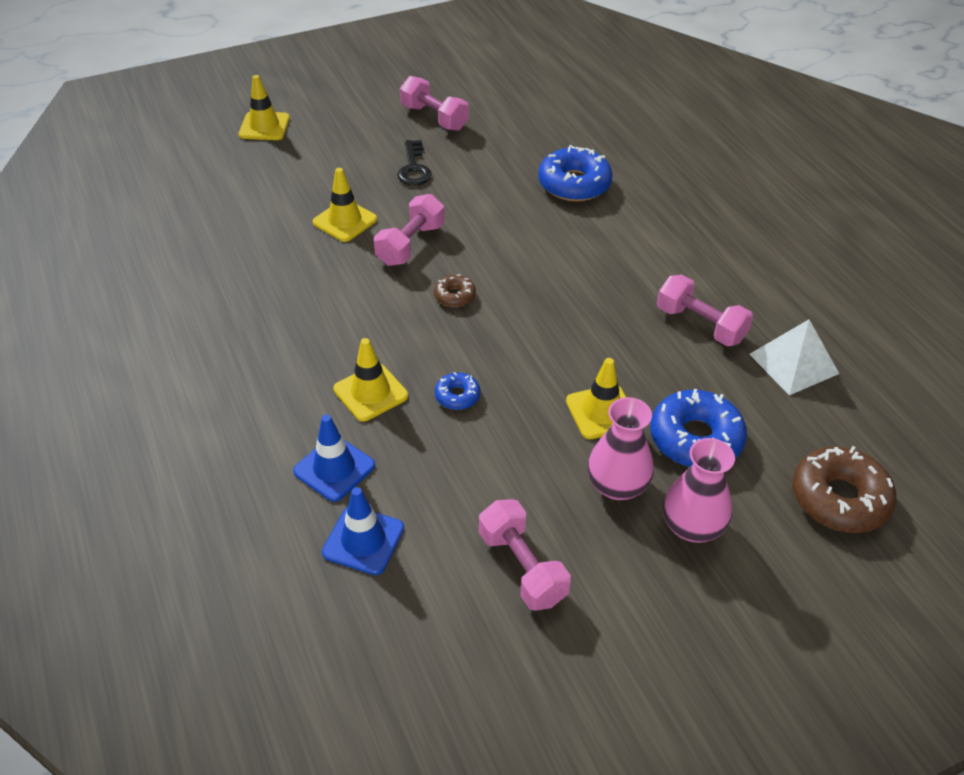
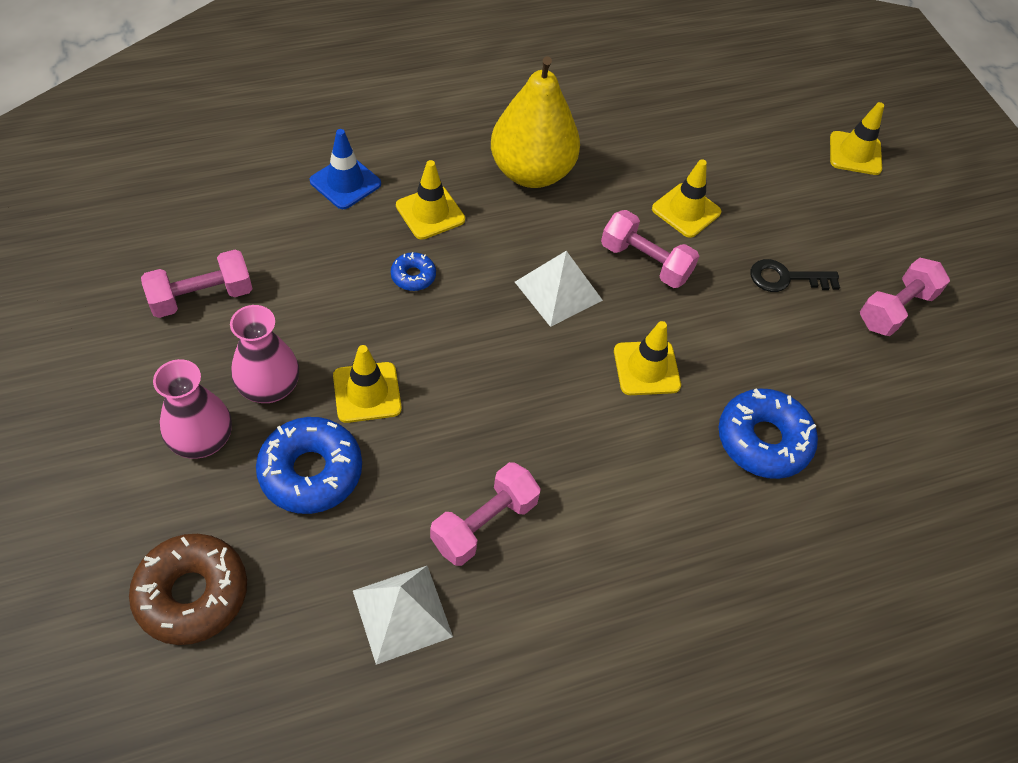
camera: 90 degrees right, 10 degrees up
blue traffic cone [322,487,404,575] -> none
brown donut [434,274,476,307] -> white pyramid [515,251,603,327]
none -> yellow pear [491,56,580,188]
none -> yellow traffic cone [614,321,681,395]

